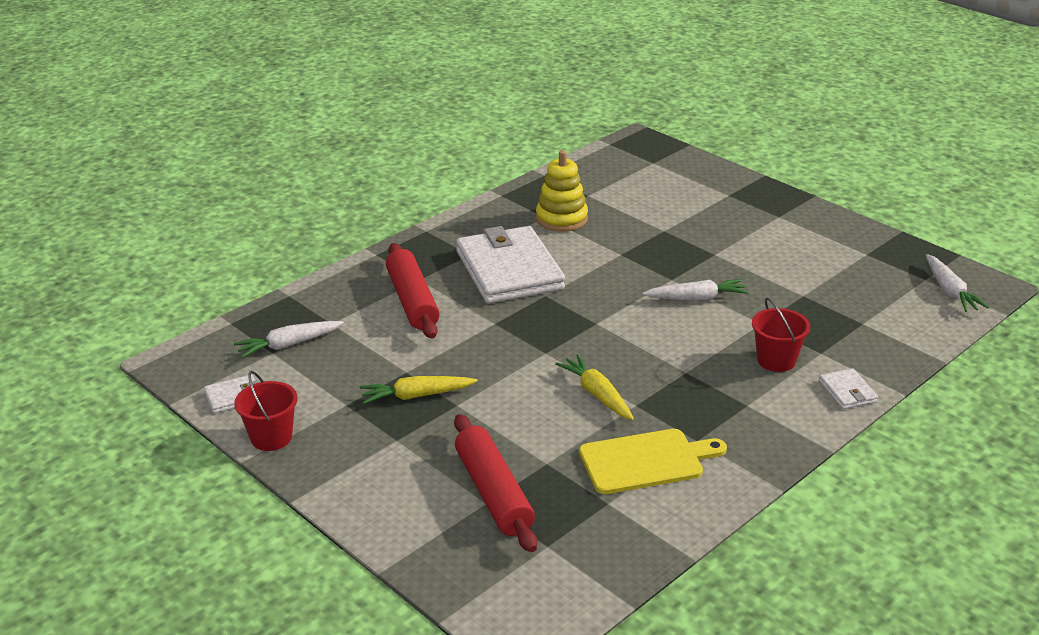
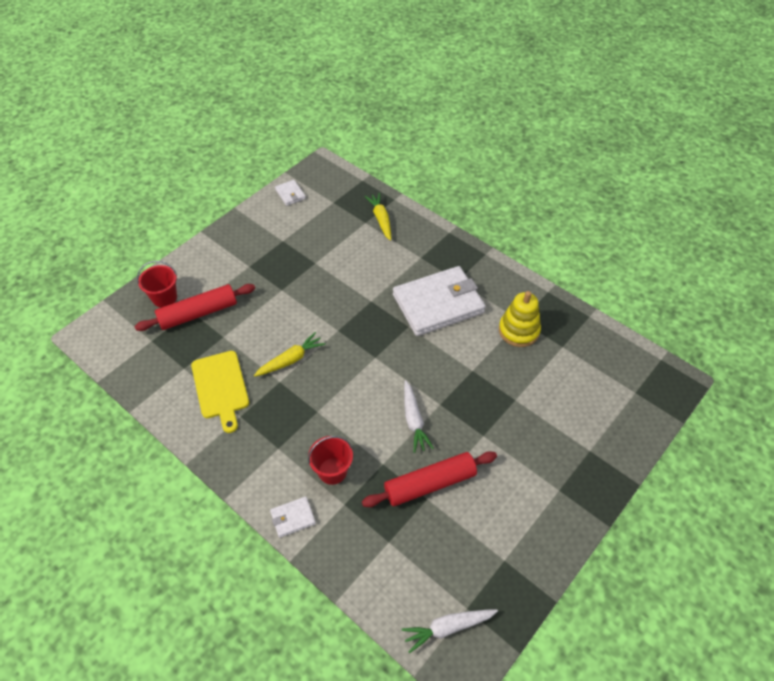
camera: 85 degrees right, 20 degrees up
white carrot [234,321,344,358] -> none
red bucket [234,371,298,451] -> red bucket moved to [137,261,177,307]
yellow carrot [360,376,478,404] -> yellow carrot moved to [365,193,391,241]
red rolling pin [386,243,440,339] -> red rolling pin moved to [362,451,497,507]

